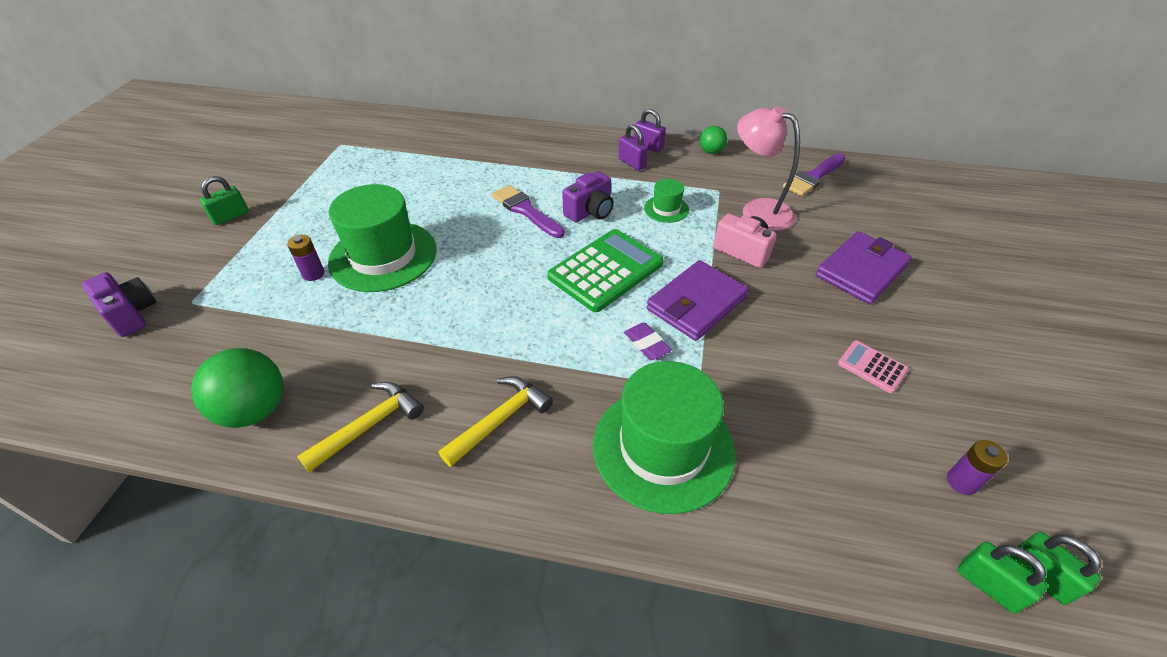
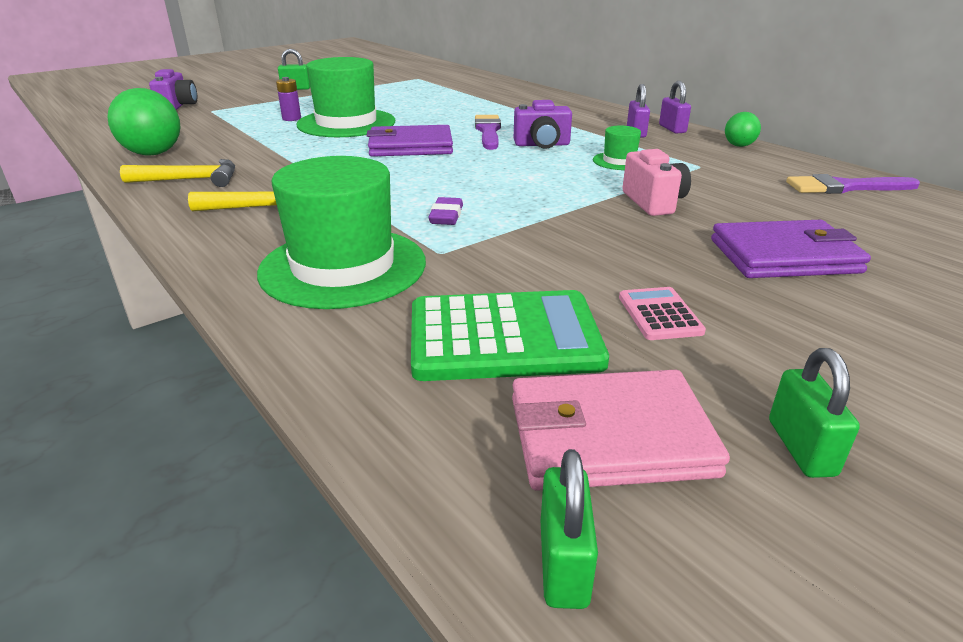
camera: 40 degrees right, 15 degrees down
green calculator [547,229,664,312] -> green calculator moved to [411,290,609,381]
purple wallet [647,260,749,341] -> purple wallet moved to [366,125,453,157]
pink lamp [737,106,800,231] -> none
purple battery [947,440,1007,495] -> pink wallet [512,370,730,491]
green padlock [958,541,1047,614] -> green padlock moved to [769,348,860,478]

